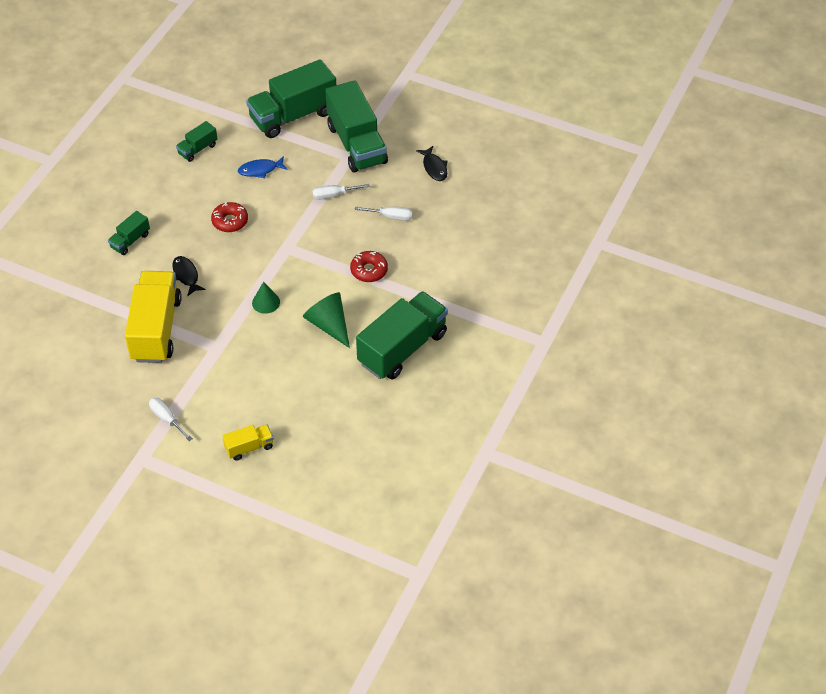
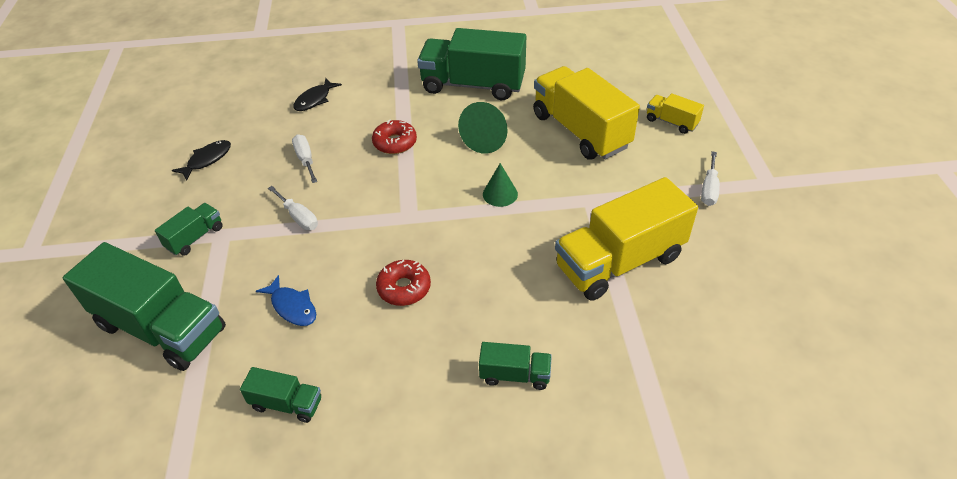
camera: 120 degrees left, 5 degrees down
black fish [172,256,206,296] -> black fish moved to [293,78,342,111]
green truck [325,80,388,173] -> green truck [155,203,223,256], size x0.47
none -> yellow truck [533,66,640,160]

